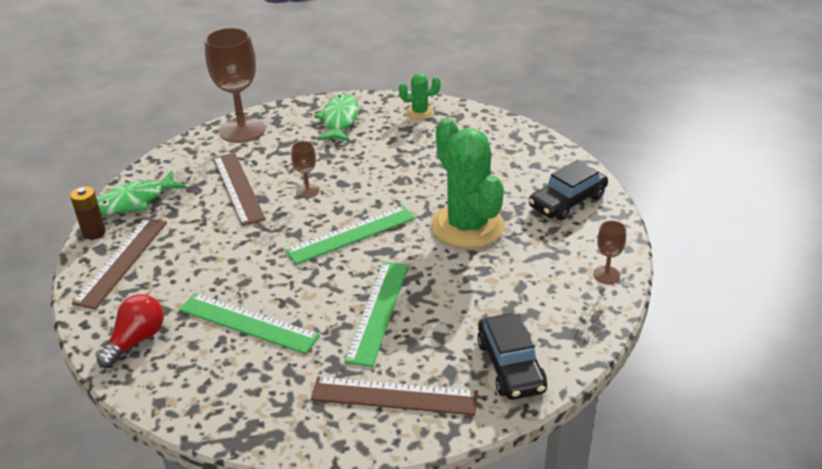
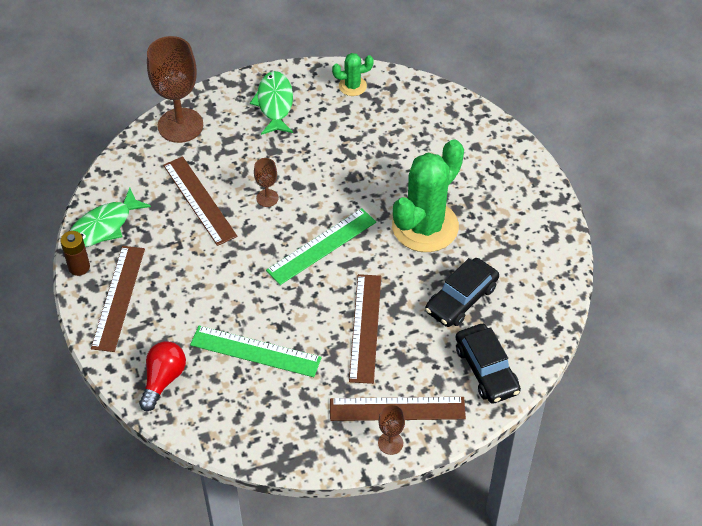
camera: 10 degrees left, 15 degrees up
green ruler [344,261,409,367] -> brown ruler [349,274,381,384]
green cactus [431,118,505,249] -> green cactus turned 75 degrees clockwise [392,139,464,252]
black car [529,160,608,220] -> black car moved to [425,258,499,327]
brown goblet [593,221,626,284] -> brown goblet moved to [378,404,405,455]

